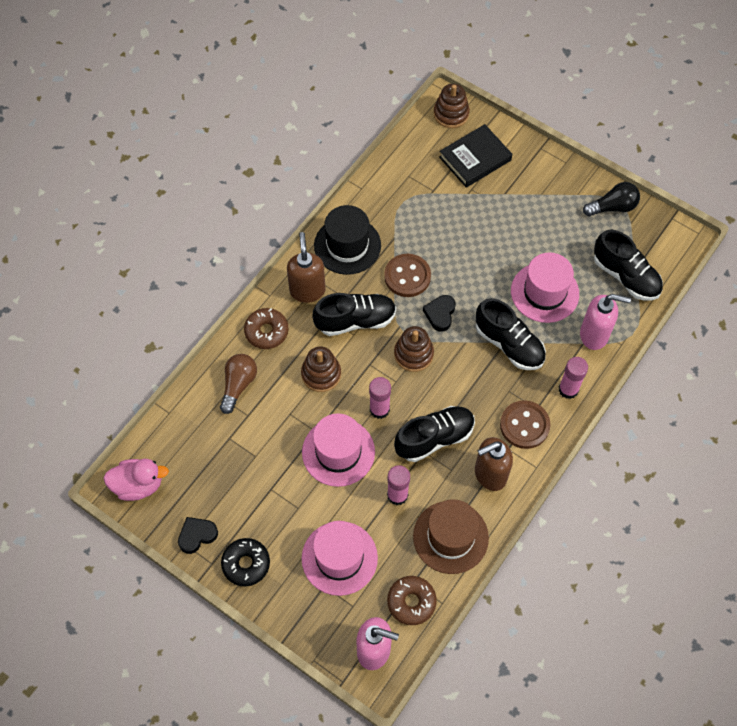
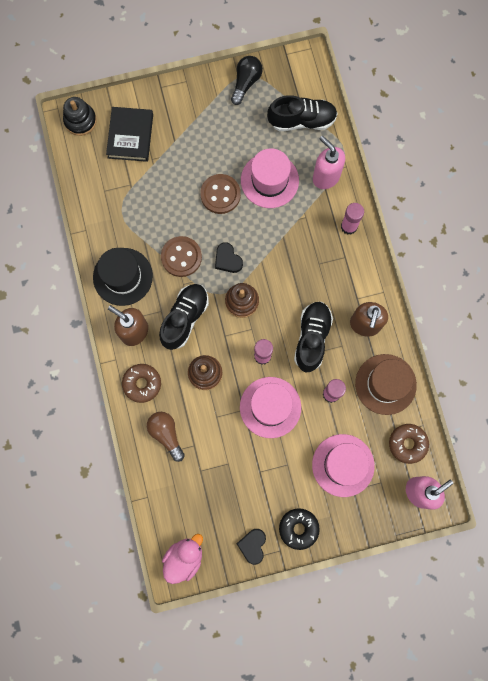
camera: 50 degrees left, 15 degrees up
brown stacking toy [434,84,470,128] -> black stacking toy [63,97,97,136]
black shoe [476,298,546,370] -> none
brown button [500,400,551,449] -> brown button moved to [200,174,241,214]
pink soap dispenser [580,294,631,350] -> pink soap dispenser turned 90 degrees counterclockwise [313,136,345,189]

